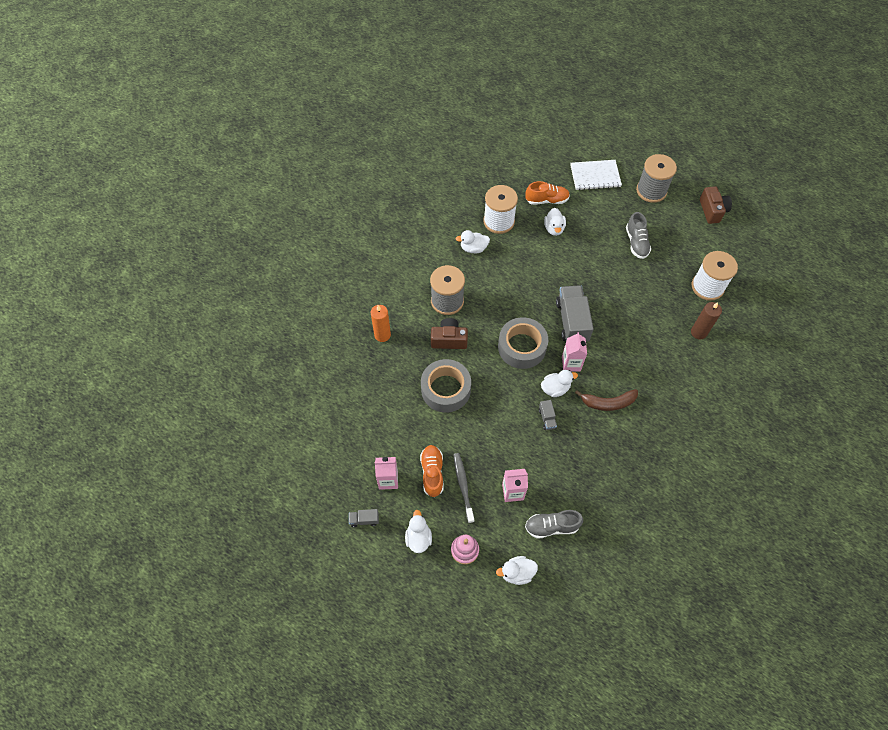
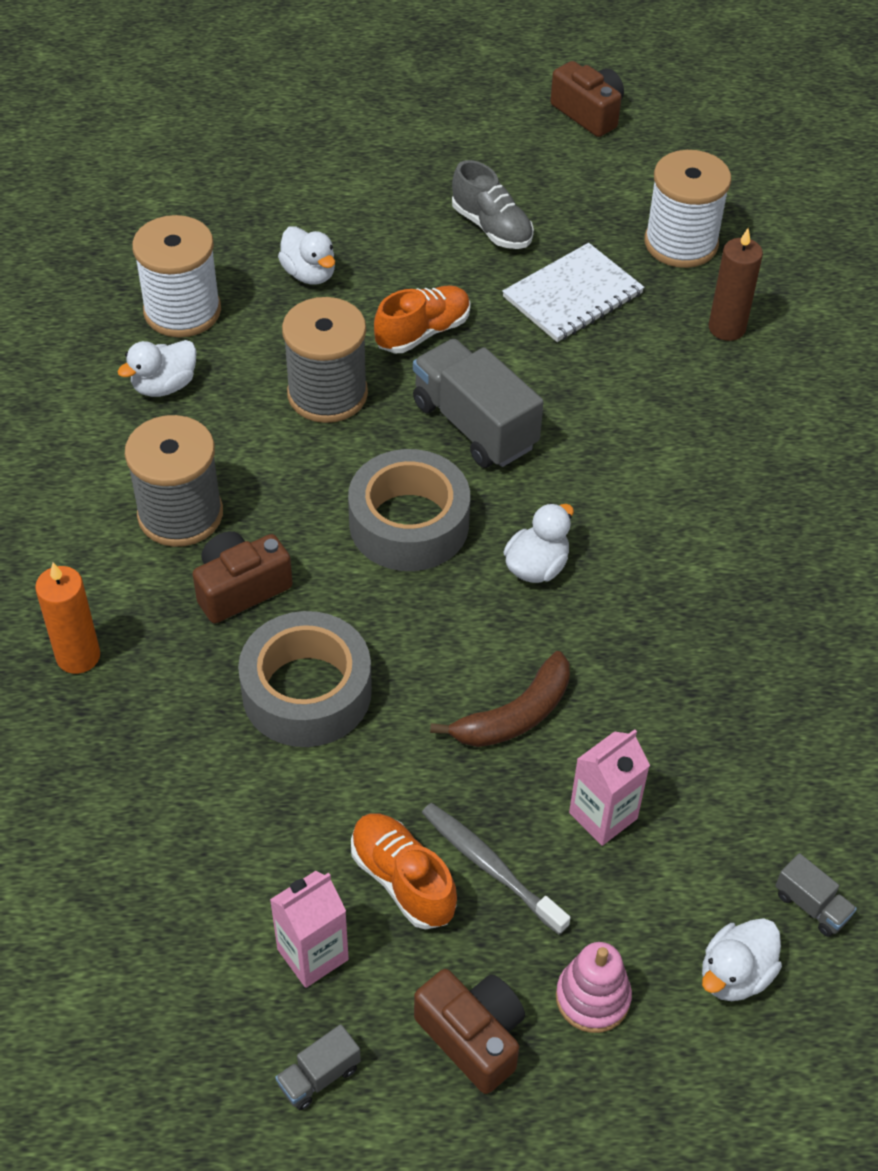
camera: 35 degrees left, 10 degrees down
white duck [405,510,432,553] -> brown camera [414,969,525,1094]
orange shoe [525,181,570,205] -> orange shoe moved to [374,285,471,353]
grey shoe [525,510,583,539] -> none
grey truck [539,400,557,430] -> grey truck moved to [775,853,857,937]
pink carton [562,332,587,372] -> none
white notebook [570,160,622,190] -> white notebook moved to [502,243,644,342]
brown banana [575,389,638,411] -> brown banana moved to [430,651,570,747]
grey spool [636,154,677,203] -> grey spool moved to [282,297,368,423]

